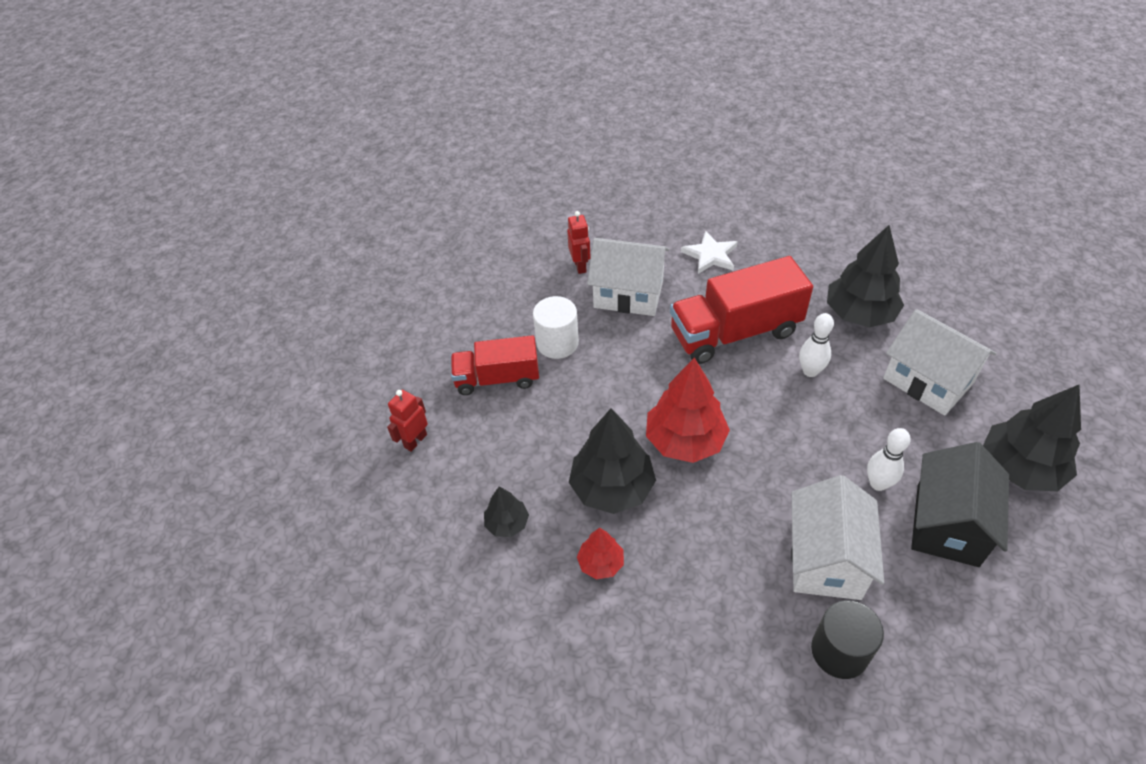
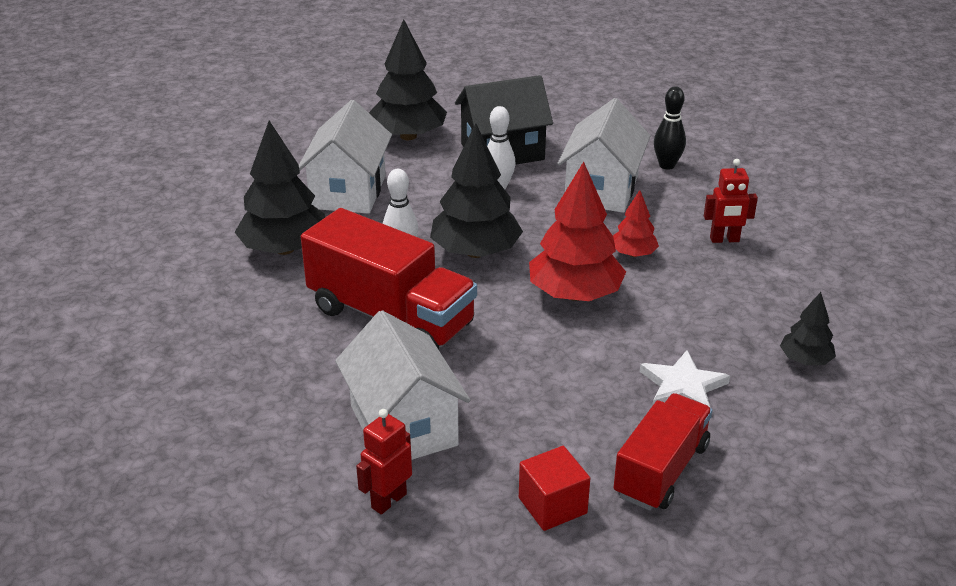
camera: 130 degrees left, 15 degrees down
red robot [387,390,428,452] -> red robot moved to [704,159,758,243]
red truck [451,335,539,395] -> red truck turned 105 degrees counterclockwise [614,393,712,511]
white cylinder [533,296,579,359] -> none
black tree [569,408,656,514] -> black tree moved to [430,123,523,258]
red tree [577,528,624,579] -> red tree moved to [613,190,659,257]
white star [681,231,738,274] -> white star moved to [640,350,730,407]
white house [791,475,884,600] -> white house turned 45 degrees counterclockwise [557,98,650,213]
black cylinder [811,600,884,679] -> black bowling pin [654,86,686,170]
none -> red cube [519,446,590,531]

